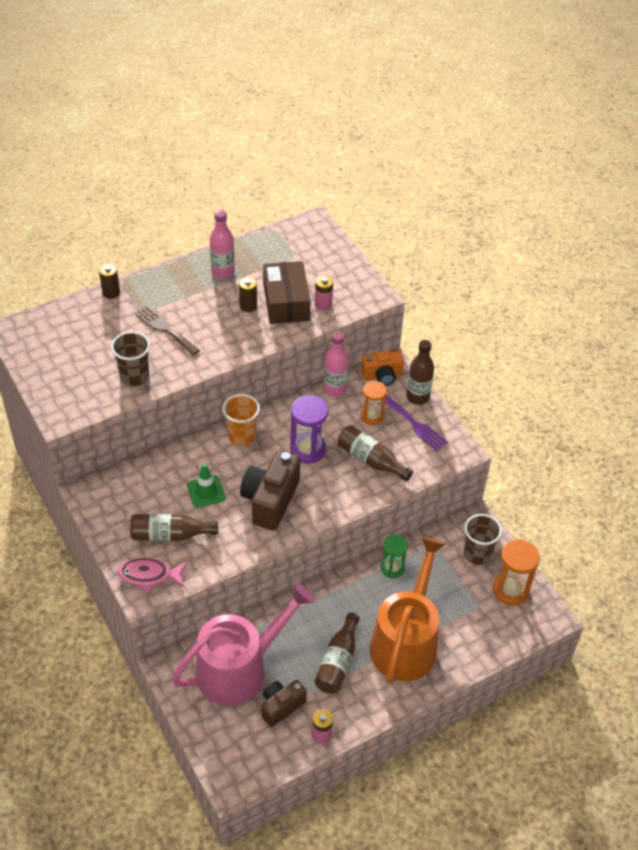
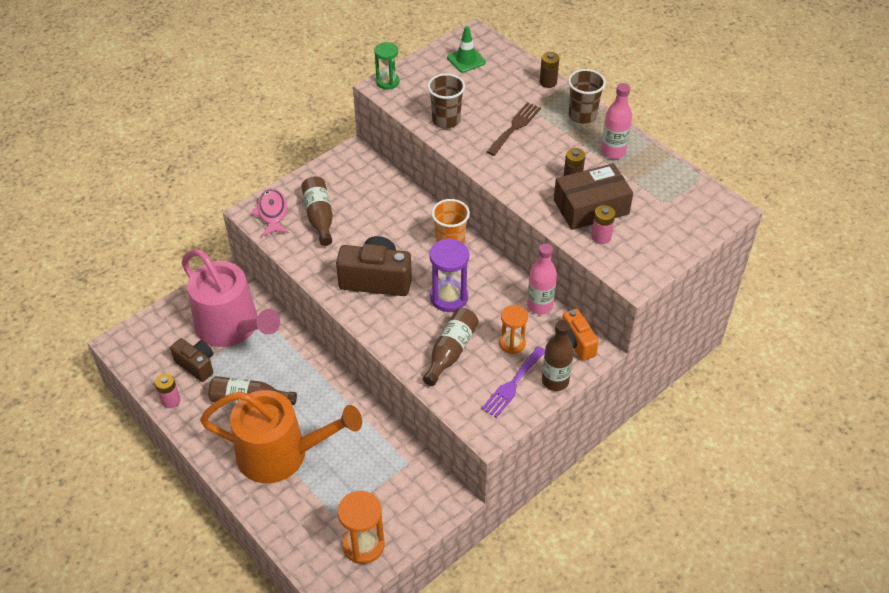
camera: 80 degrees right, 0 degrees up
green traffic cone [187,464,226,508] -> green traffic cone moved to [447,26,486,73]
green hourglass [380,535,408,578] -> green hourglass moved to [374,42,399,90]
brown cup [464,514,502,565] -> brown cup moved to [568,69,606,124]

